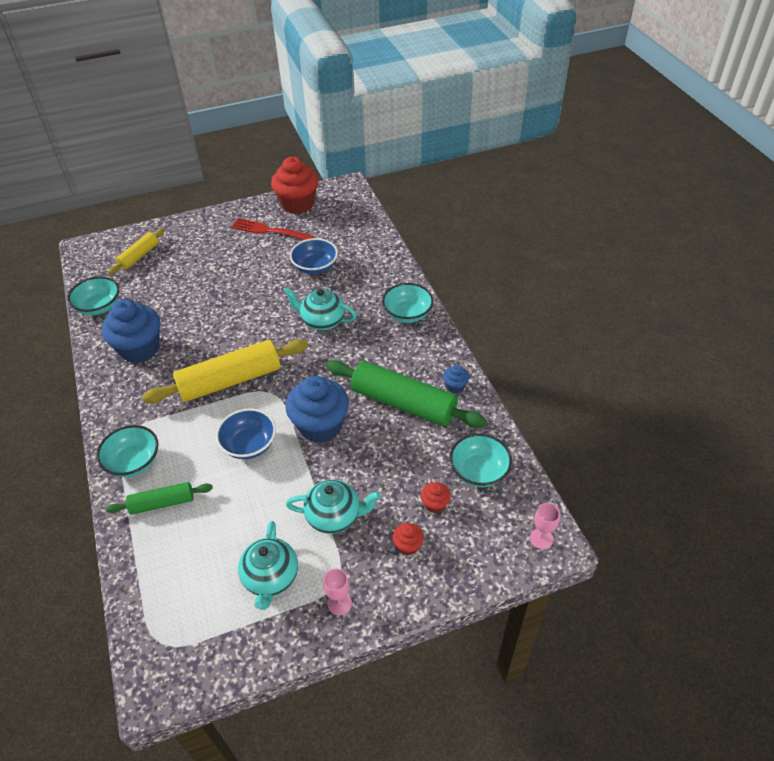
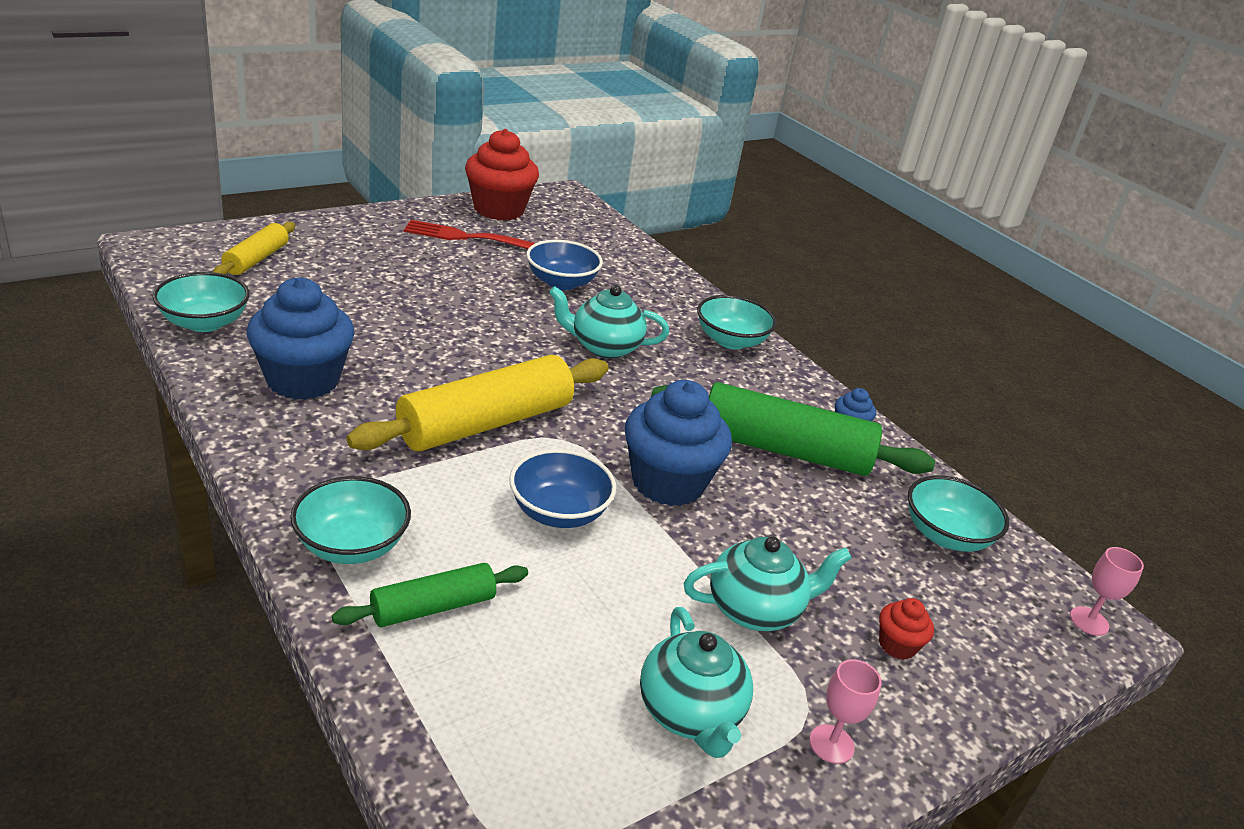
camera: 20 degrees left, 15 degrees down
red cupcake [421,482,451,513] -> none

